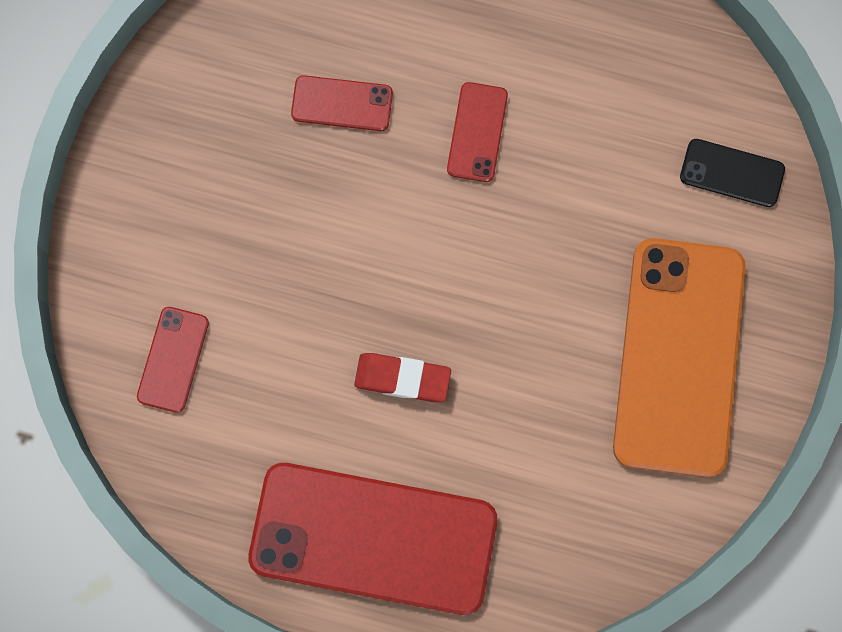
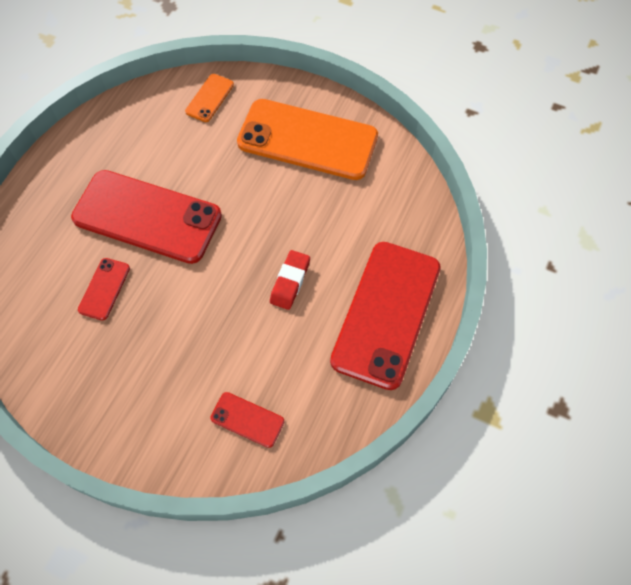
camera: 80 degrees left, 15 degrees down
red phone [447,82,508,182] -> red phone [71,170,222,264], size x2.29
black phone [680,139,785,207] -> orange phone [185,74,234,122]

